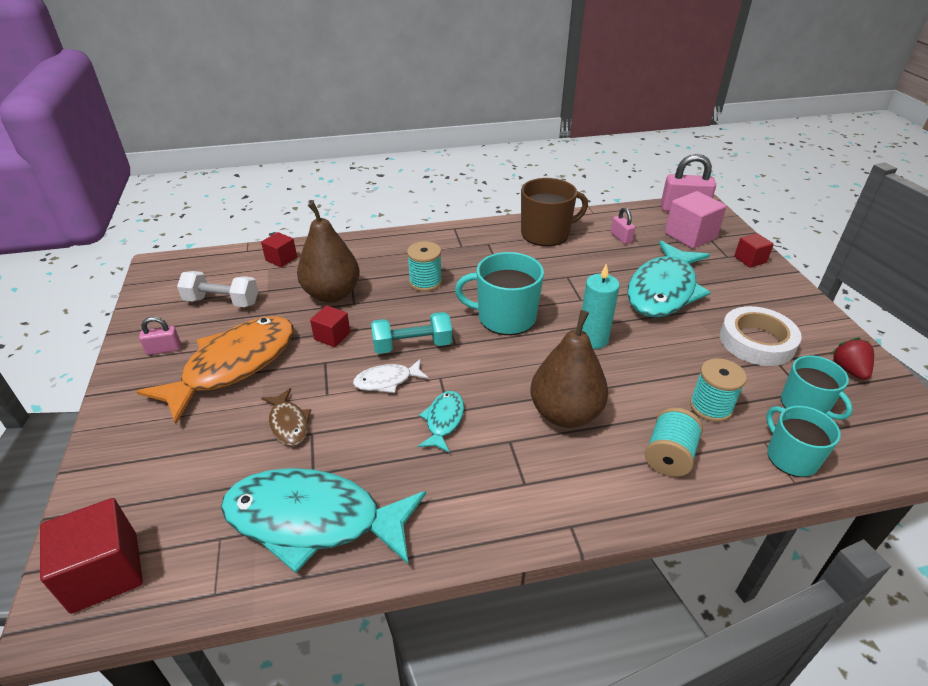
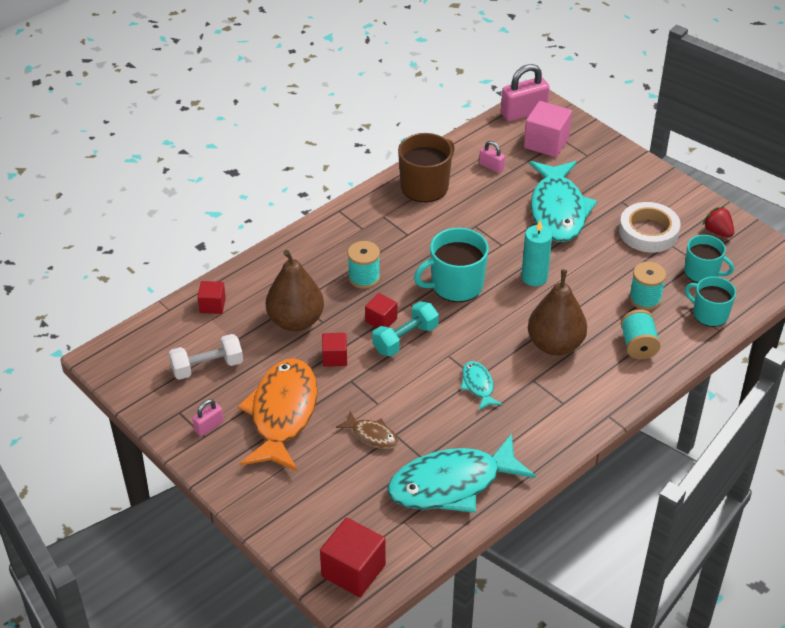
camera: 30 degrees left, 5 degrees up
white fish [353,359,428,393] -> none
red cube [734,233,774,268] -> red cube moved to [365,293,397,328]

